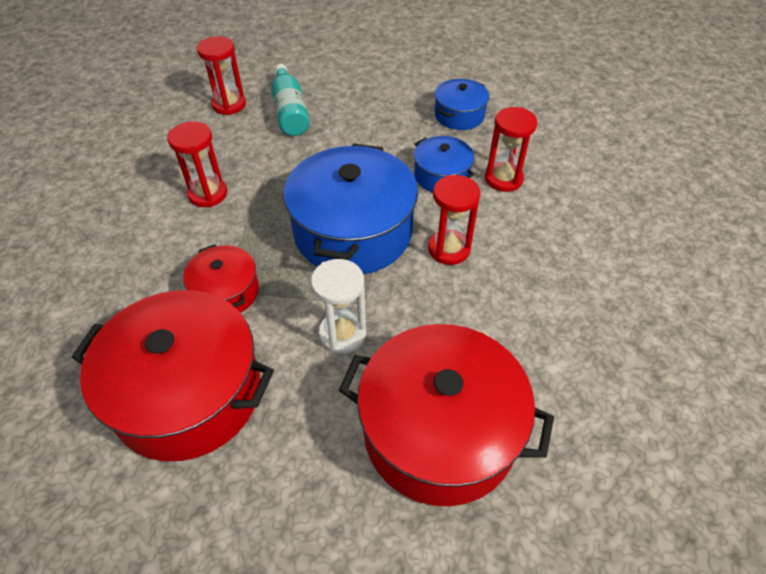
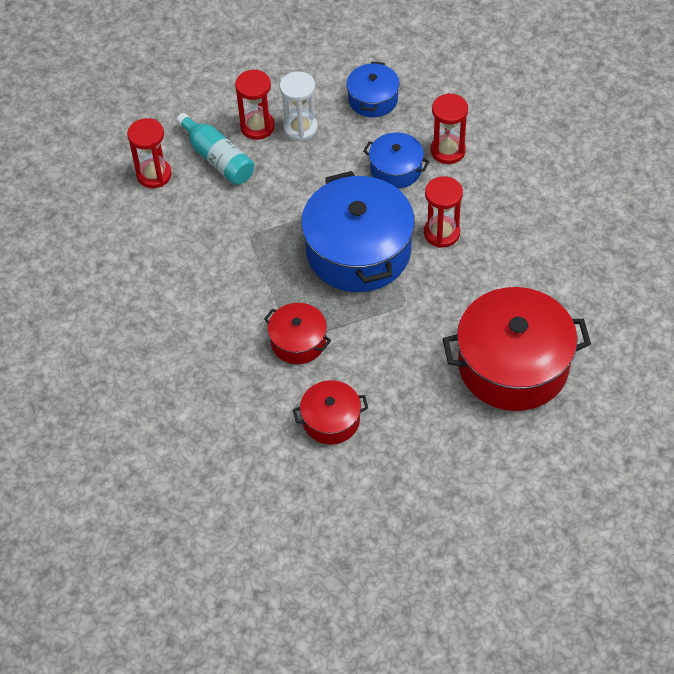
camera: 25 degrees left, 5 degrees up
red pot [72,290,274,461] -> red pot [293,380,368,445], size x0.51
red hourglass [167,121,227,207] -> red hourglass moved to [235,69,275,140]
white hourglass [311,259,366,354] -> white hourglass moved to [280,71,318,142]

